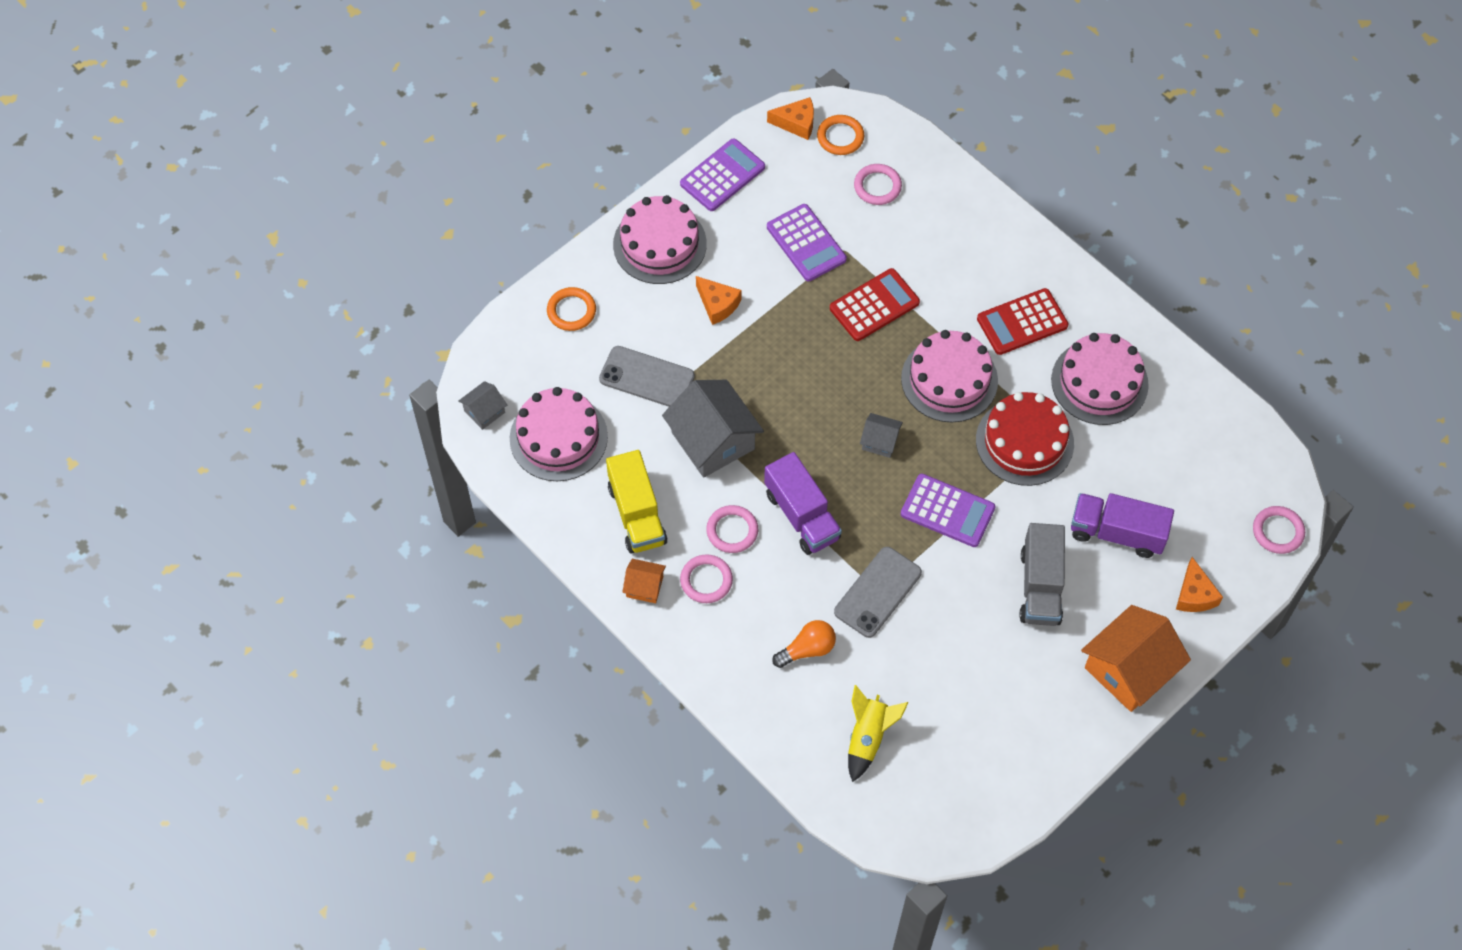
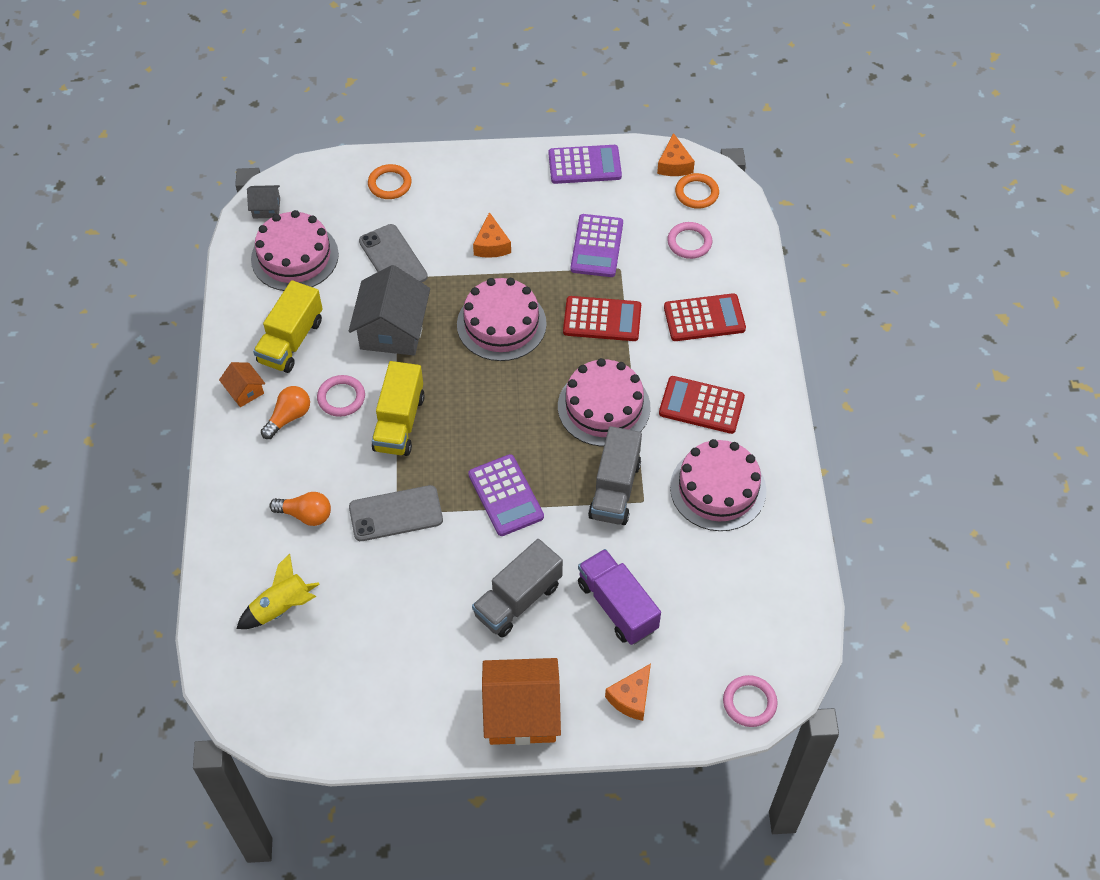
camera: 40 degrees right, 5 degrees down
pink cake [613,195,707,284] -> pink cake moved to [457,278,547,361]
pink ring [680,554,733,603] -> orange light bulb [261,386,310,439]
purple truck [764,452,842,555] -> yellow truck [372,361,425,456]
orange cheese [767,97,814,140] -> orange cheese turned 45 degrees clockwise [657,133,695,176]
grey house [860,413,903,458] -> none
red cake [976,392,1074,486] -> grey truck [588,426,642,525]
none -> red calculator [664,293,746,341]

